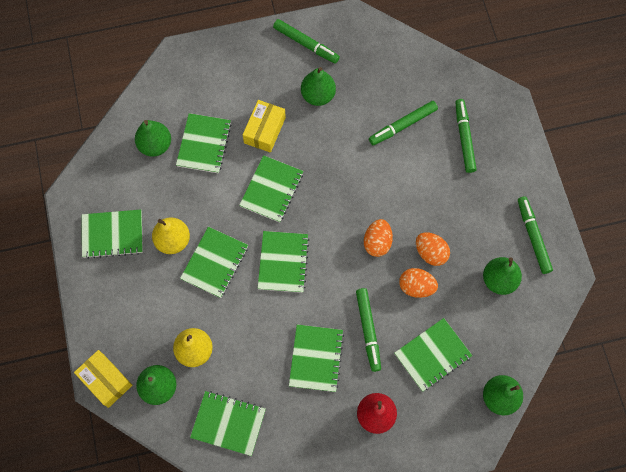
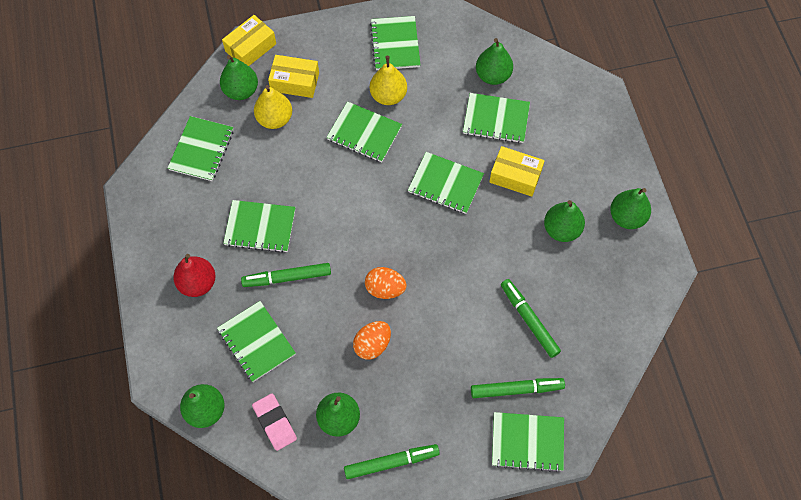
camera: 90 degrees right, 5 degrees down
green notebook [258,231,309,293] -> green notebook moved to [492,412,564,472]
green marker [273,19,340,63] -> green pear [610,188,651,229]
orange egg [399,268,438,298] -> none
none -> pink eraser [252,393,297,451]
none -> yellow box [268,55,319,98]

